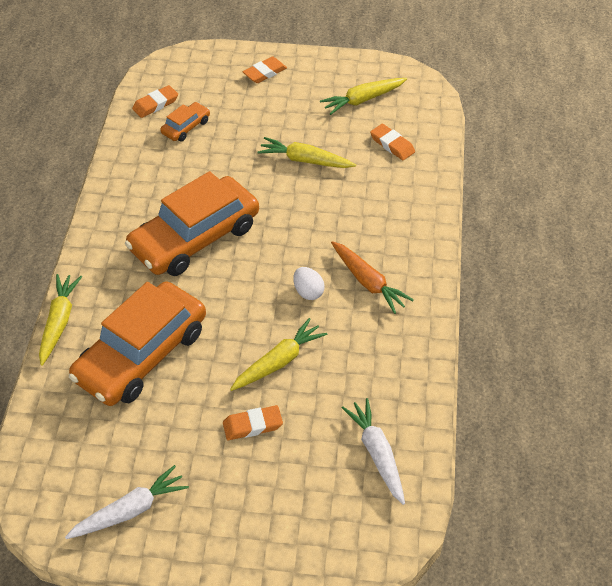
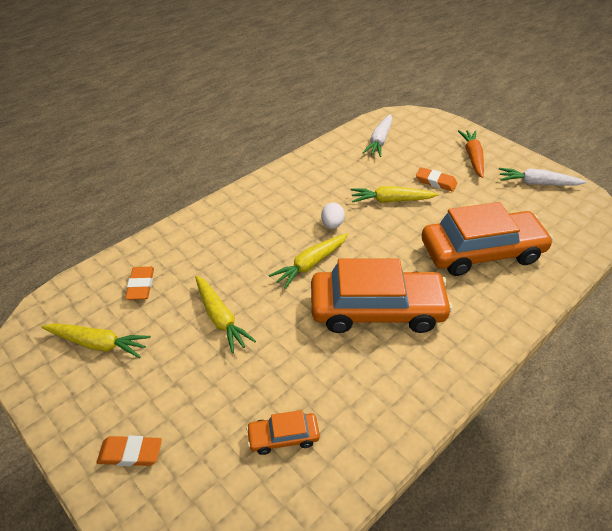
camera: 140 degrees left, 5 degrees down
yellow carrot [39,274,82,366] -> yellow carrot moved to [269,233,348,289]
orange eraser [132,85,178,118] -> none
orange carrot [331,241,414,314] -> orange carrot moved to [458,130,484,178]

